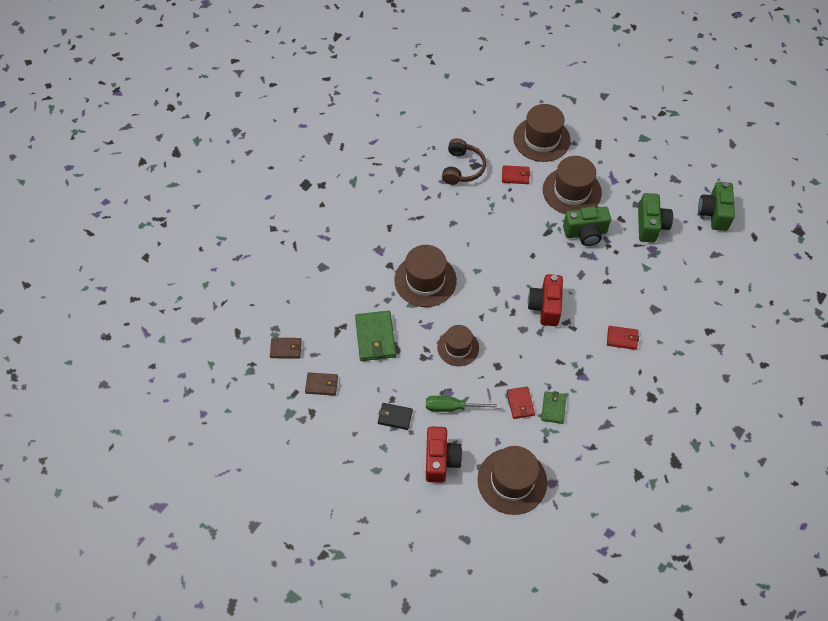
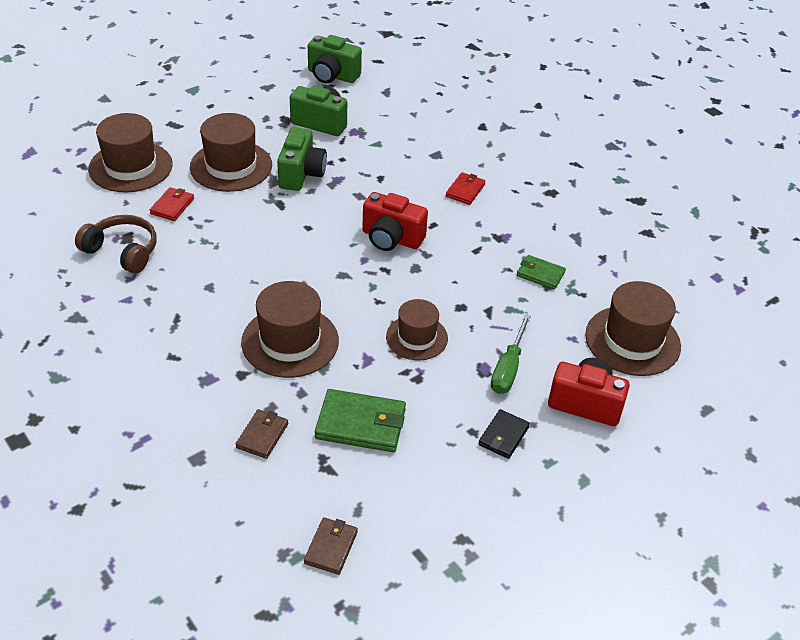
camera: 75 degrees left, 15 degrees down
brown wallet [305,372,338,396] -> brown wallet moved to [236,409,288,459]
red wallet [507,387,535,419] -> none

